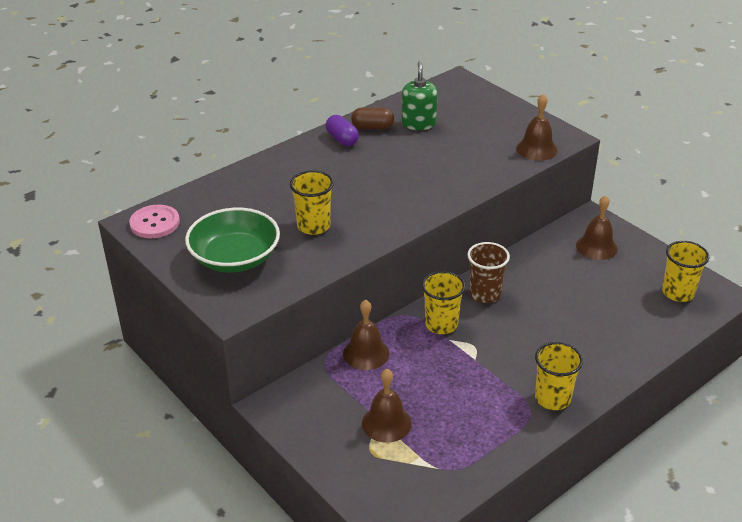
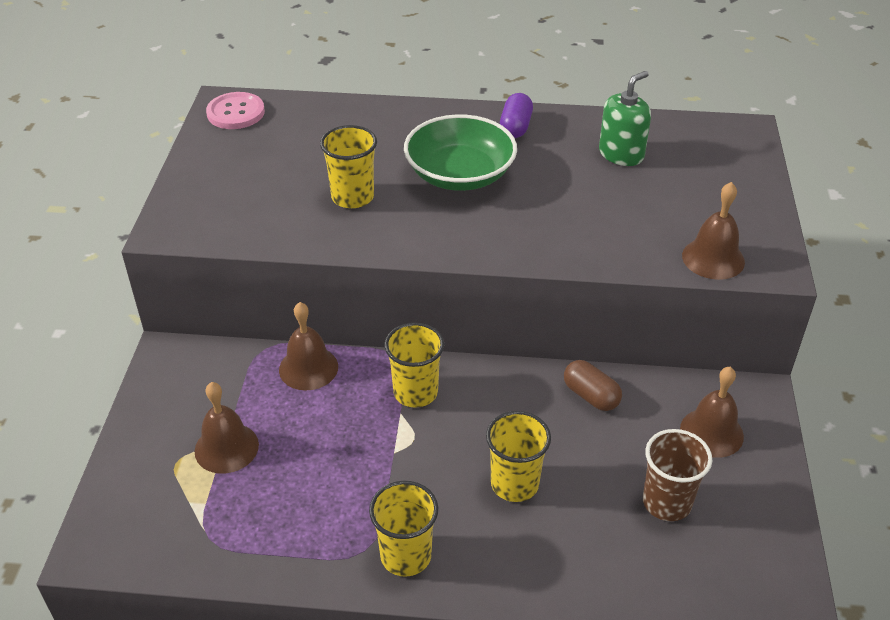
camera: 45 degrees right, 5 degrees up
green bowl [185,208,280,272] -> green bowl moved to [404,114,517,191]
brown capsule [351,107,394,129] -> brown capsule moved to [564,360,622,411]
brown cup [467,242,510,303] -> brown cup moved to [643,429,712,521]
yellow cup [662,241,709,302] -> yellow cup moved to [486,411,551,502]

